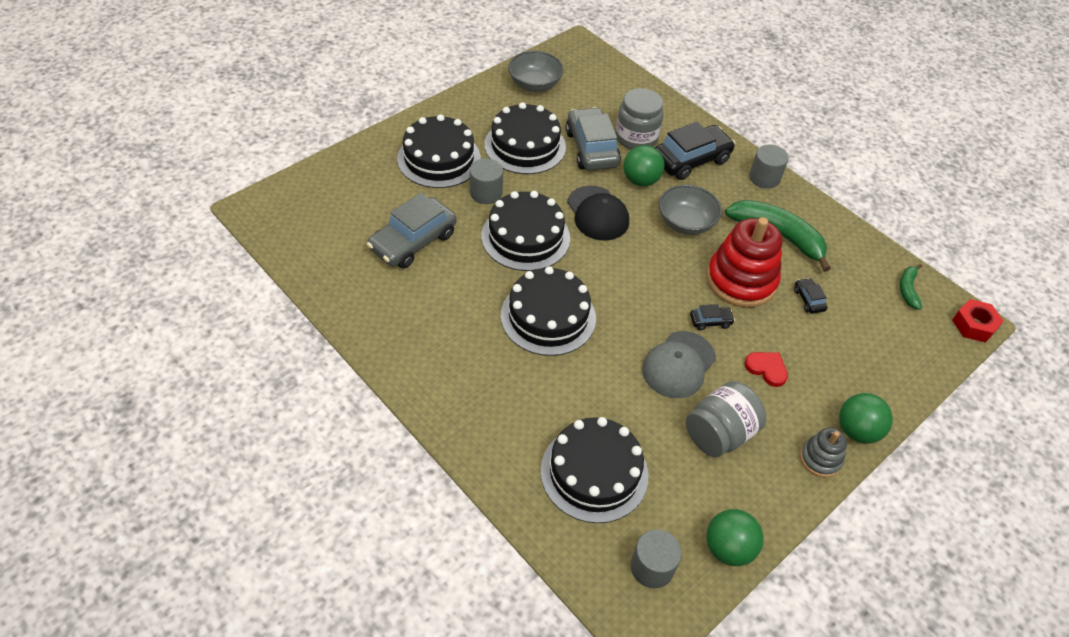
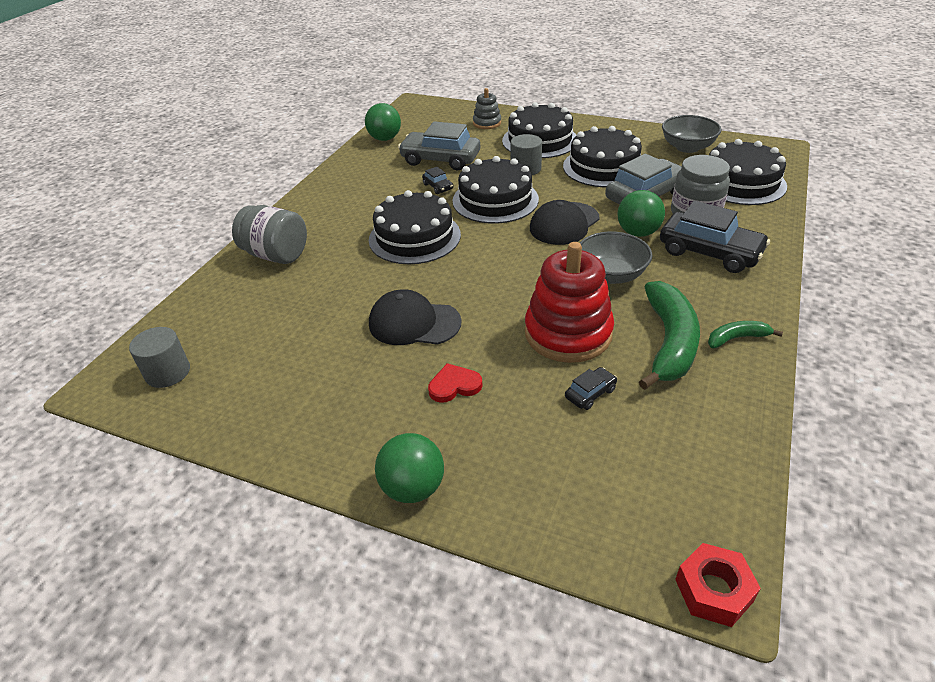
camera: 70 degrees right, 10 degrees down
black cake [541,417,648,523] -> black cake moved to [709,139,787,205]
grey cap [642,331,716,398] -> black cap [369,289,462,345]
grey jar [686,381,766,457] -> grey jar moved to [232,205,307,264]
black car [690,304,735,330] -> black car moved to [422,167,453,194]
green ball [706,509,764,566] -> green ball moved to [365,103,401,141]
red heart [745,352,788,387] -> red heart turned 120 degrees counterclockwise [428,363,482,403]
grey cylinder [749,145,789,189] -> none
grey stacking toy [800,427,847,477] -> grey stacking toy moved to [473,88,501,129]
green banana [900,264,922,310] -> green banana moved to [708,321,783,348]

